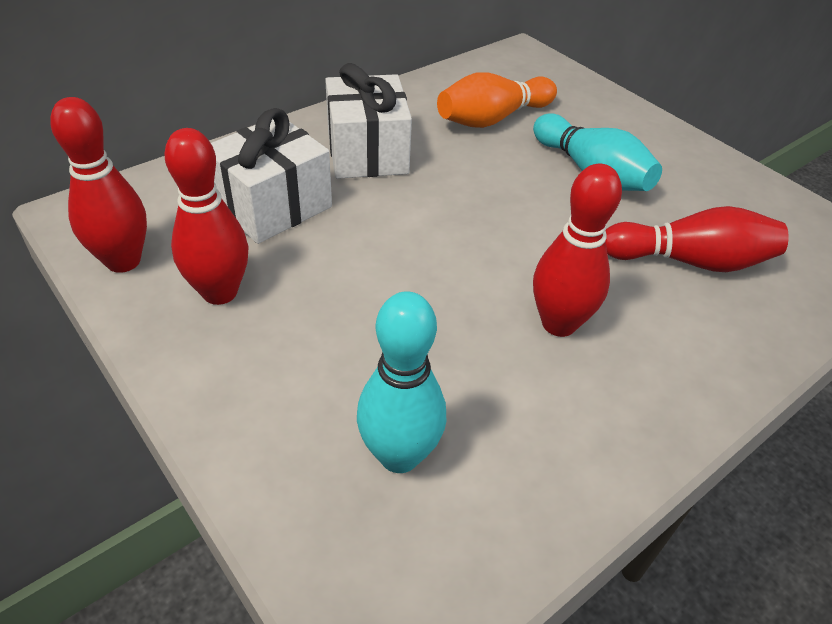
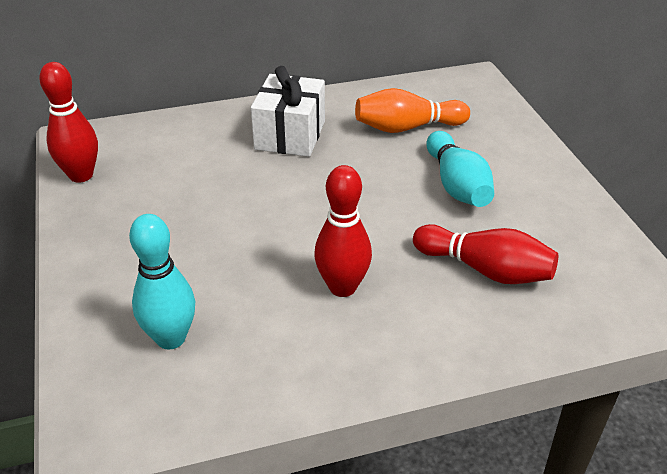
camera: 25 degrees right, 5 degrees down
red bowling pin [164,128,249,305] -> none
white gift [211,108,332,244] -> none

